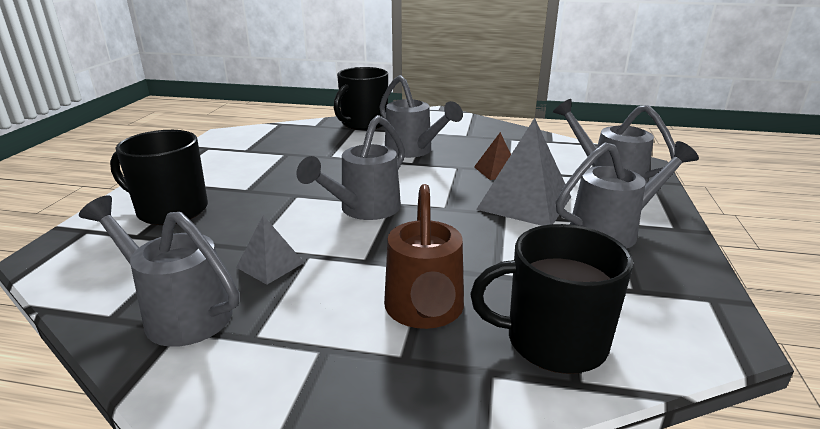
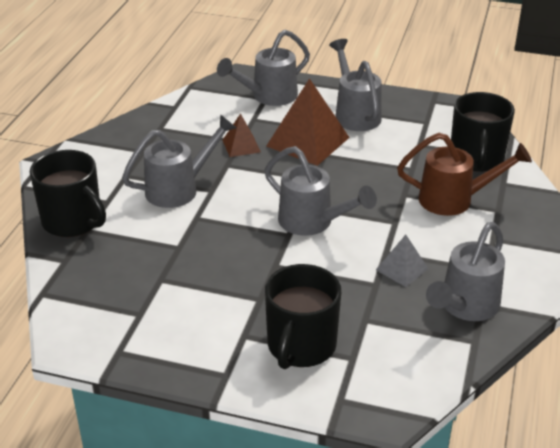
camera: 85 degrees left, 10 degrees up
grey pyramid [476,118,571,226] -> brown pyramid [266,78,350,166]

